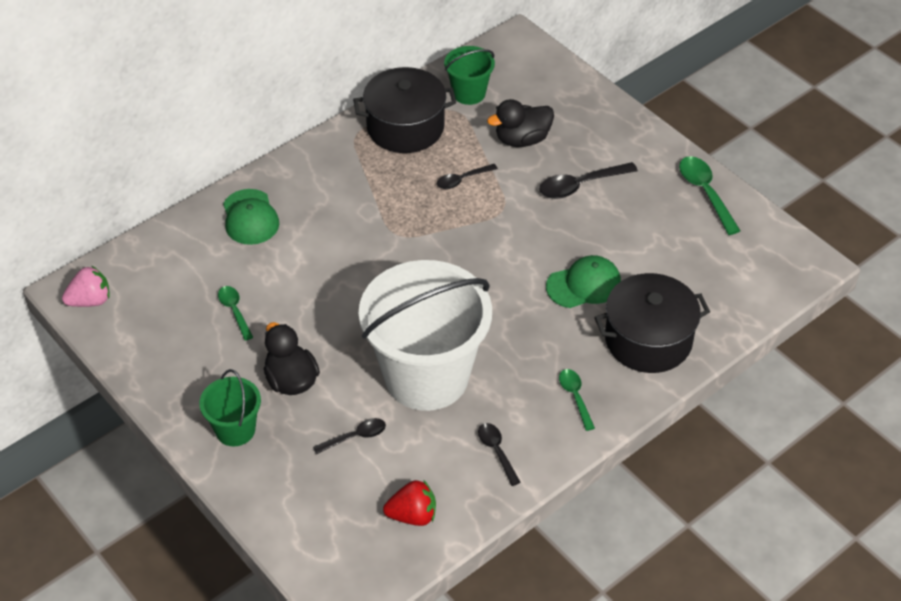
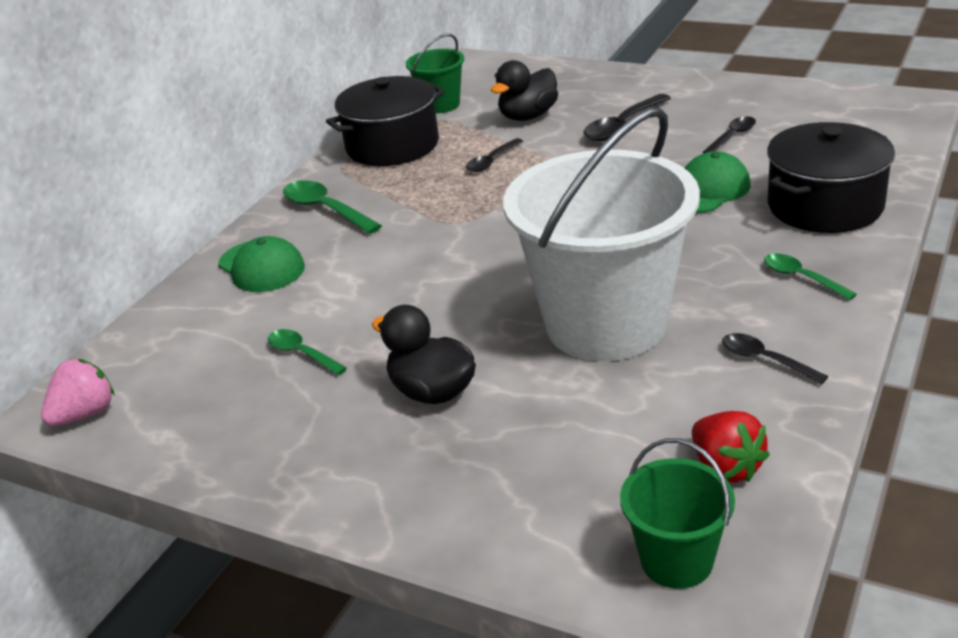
camera: 20 degrees left, 15 degrees down
green bucket [199,369,261,446] -> green bucket moved to [620,438,735,589]
black spoon [313,418,386,454] -> black spoon moved to [703,116,756,153]
red strawberry [383,480,436,526] -> red strawberry turned 90 degrees clockwise [692,411,770,483]
green spoon [679,156,740,235] -> green spoon moved to [283,180,382,234]

